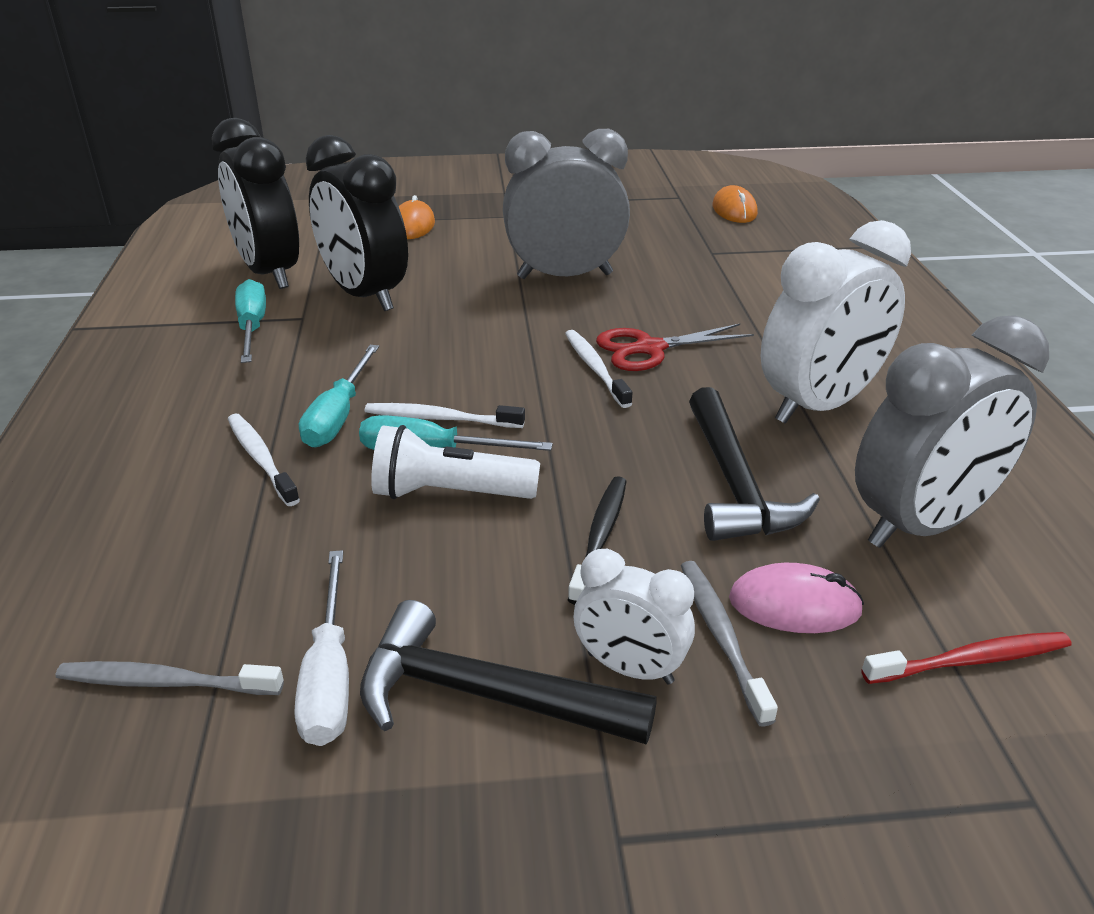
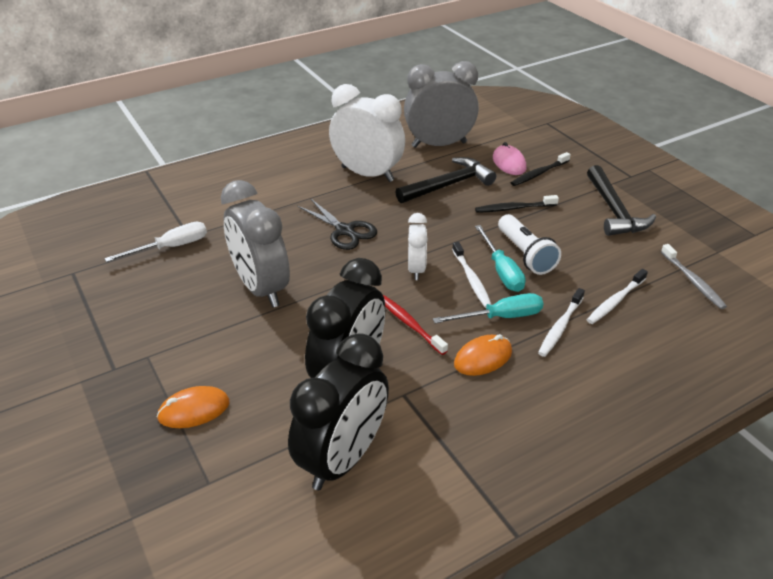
camera: 115 degrees left, 5 degrees up
turquoise screwdriver [235,279,266,363] -> none
white screwdriver [295,550,349,746] -> white screwdriver moved to [104,222,207,262]
white toothbrush [565,330,632,408] -> white toothbrush moved to [587,269,648,324]
white clock [574,549,695,684] -> white clock moved to [408,213,428,280]
red scissors [596,324,754,371] -> black scissors [298,199,377,250]
grey toothbrush [681,561,778,727] -> black toothbrush [511,152,571,186]
orange mouse [712,185,758,223] -> orange mouse moved to [454,334,512,376]
grey clock [855,315,1049,548] -> grey clock turned 45 degrees counterclockwise [404,61,479,148]
red toothbrush [861,632,1071,684] -> red toothbrush moved to [383,295,448,355]

